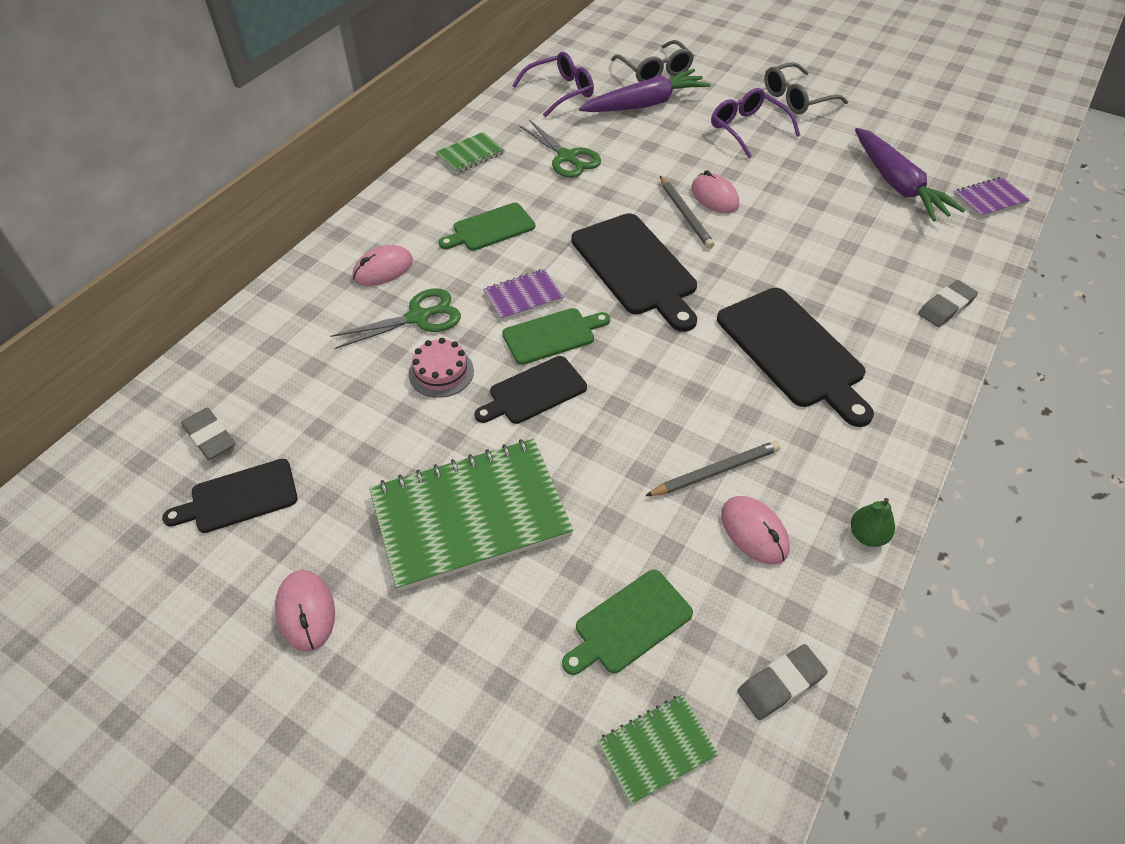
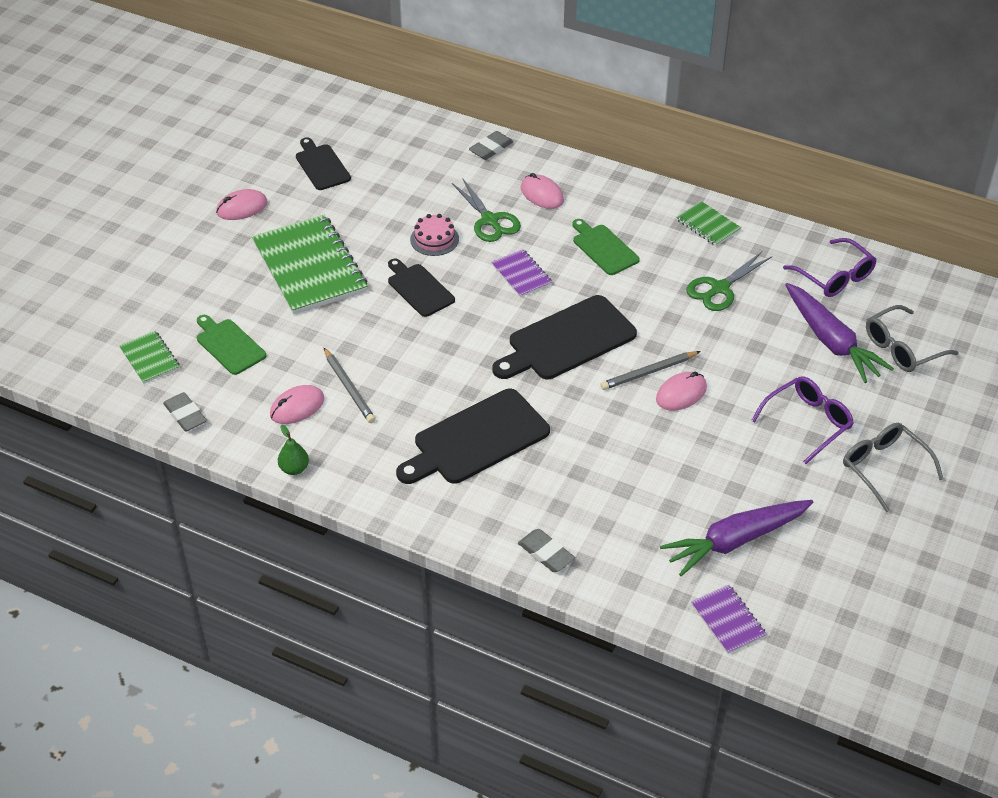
camera: 85 degrees right, 5 degrees down
grey eraser [181,408,236,460] -> grey eraser moved to [469,131,513,160]
green cutting board [502,308,610,365] -> none

